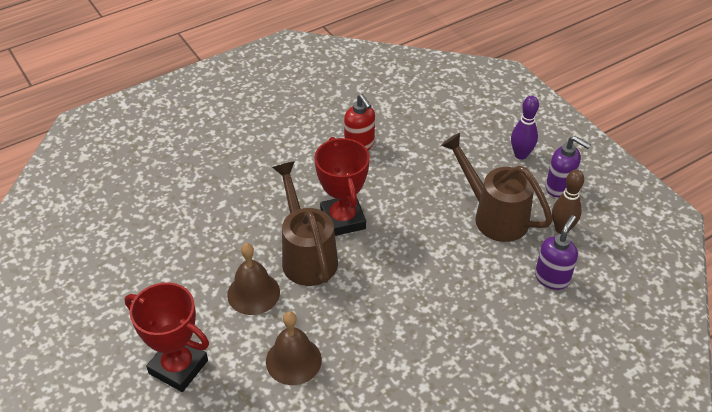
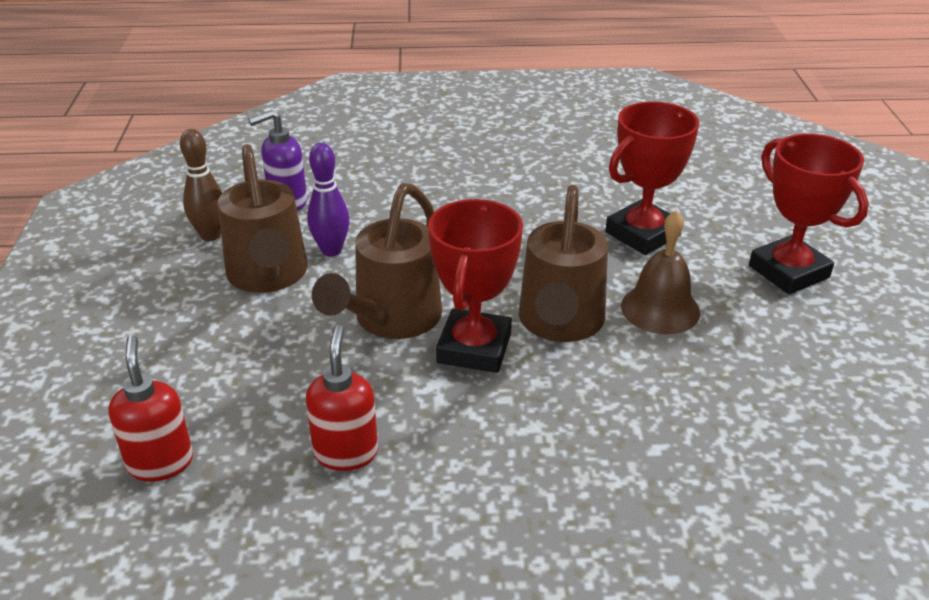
camera: 150 degrees left, 10 degrees down
brown bell [266,312,322,385] -> red trophy [605,101,699,255]
purple bowling pin [511,96,539,160] -> purple bowling pin moved to [307,143,350,257]
purple soap dispenser [546,136,591,197] -> none
none -> red soap dispenser [108,335,193,482]
none -> brown watering can [312,183,442,339]

